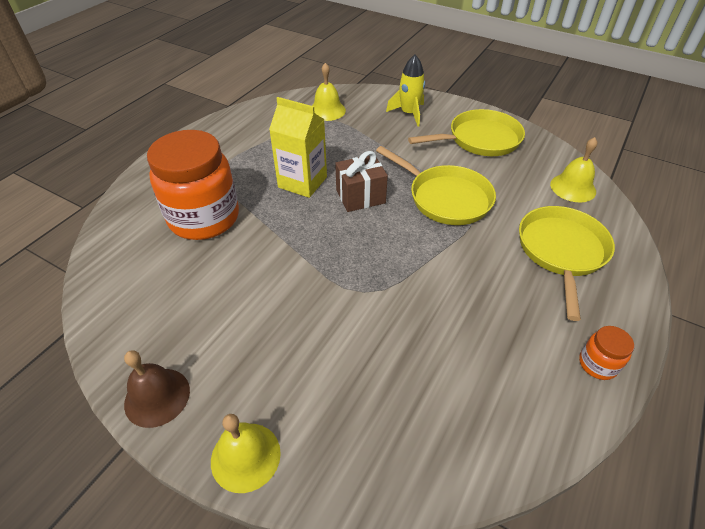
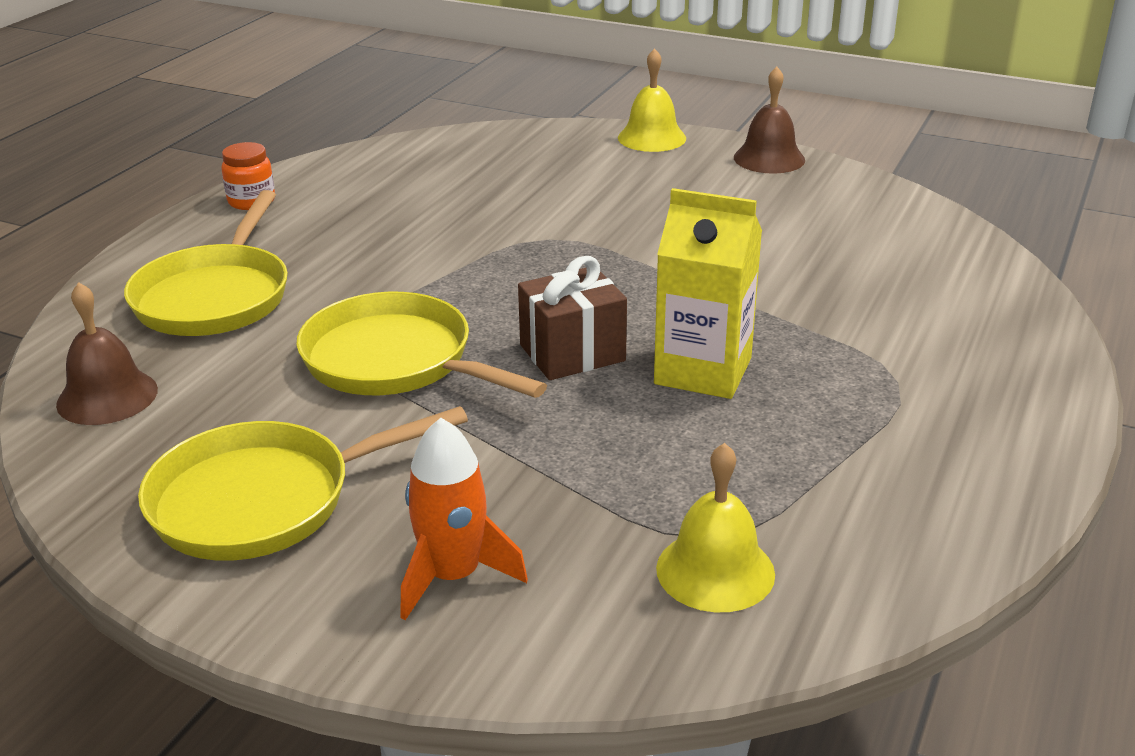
camera: 175 degrees right, 15 degrees down
orange jar [147,130,239,240] -> none
yellow rocket [386,55,425,126] -> orange rocket [400,418,528,620]
yellow bell [550,137,597,203] -> brown bell [56,282,158,425]

